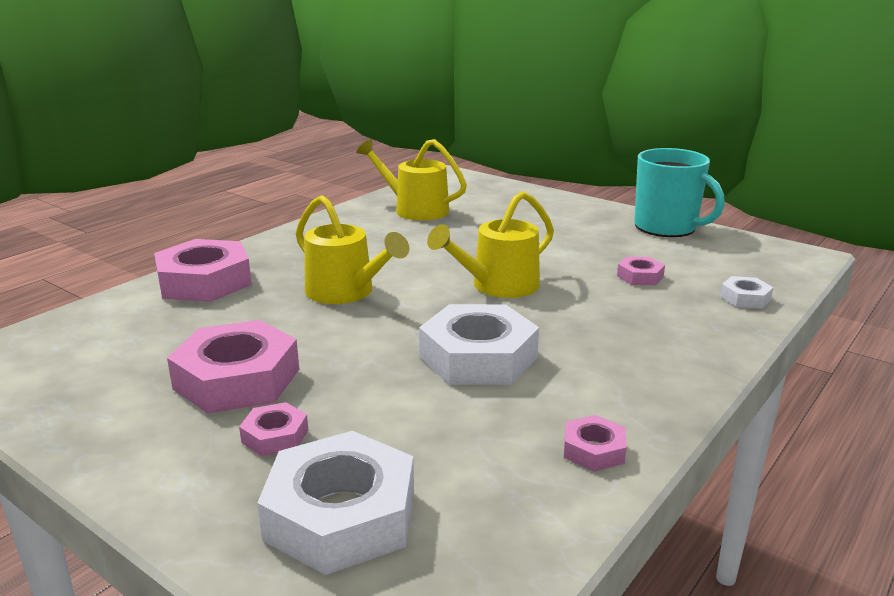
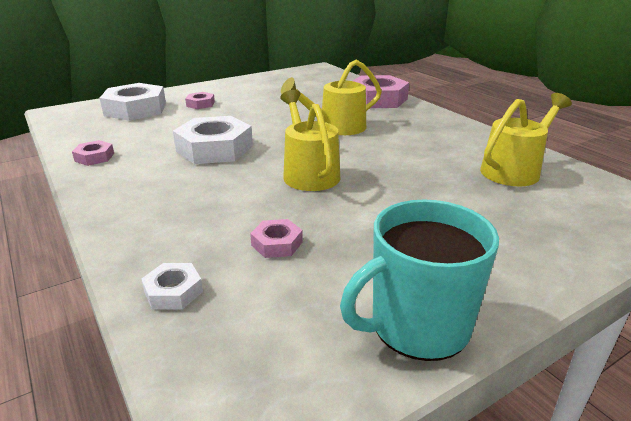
camera: 110 degrees right, 5 degrees up
pink nut [167,320,299,413] -> none

